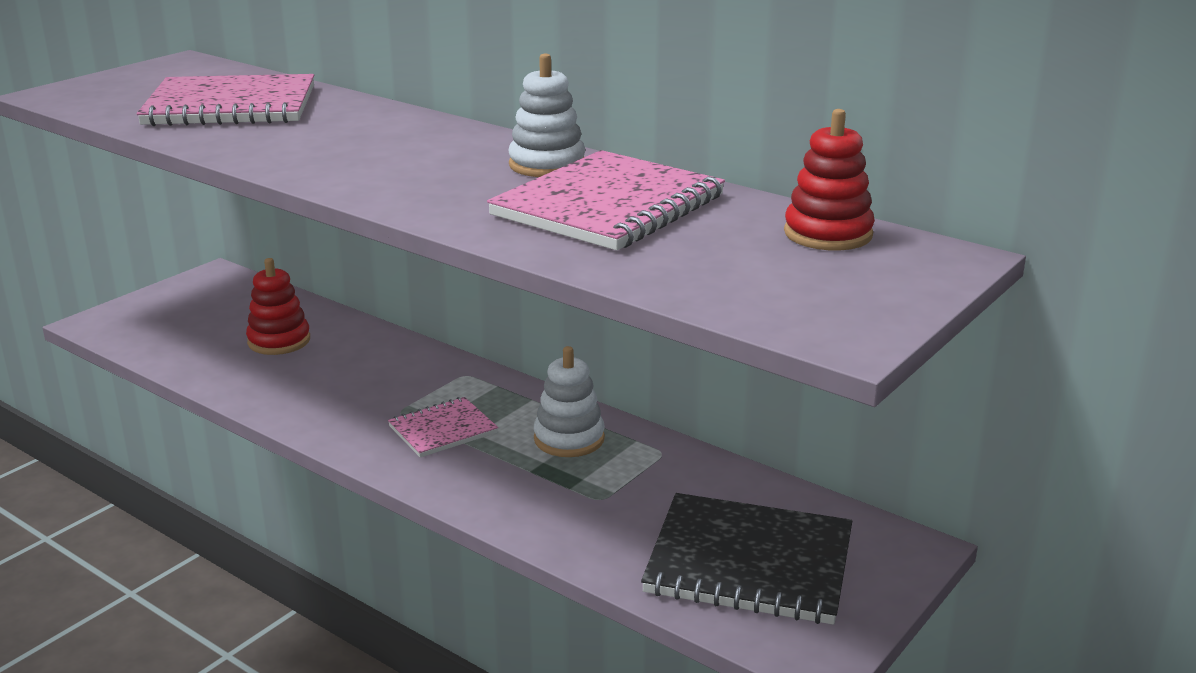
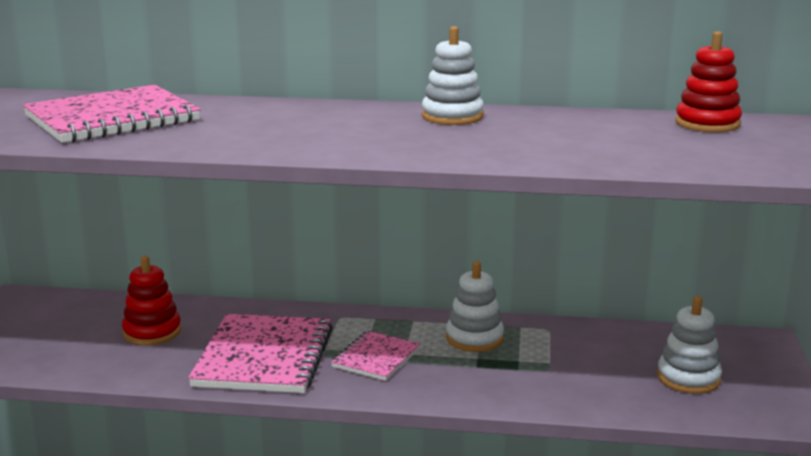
camera: 30 degrees left, 5 degrees down
pink notebook [487,150,725,250] -> pink notebook moved to [188,314,333,393]
black notebook [641,493,852,625] -> white stacking toy [657,296,722,394]

